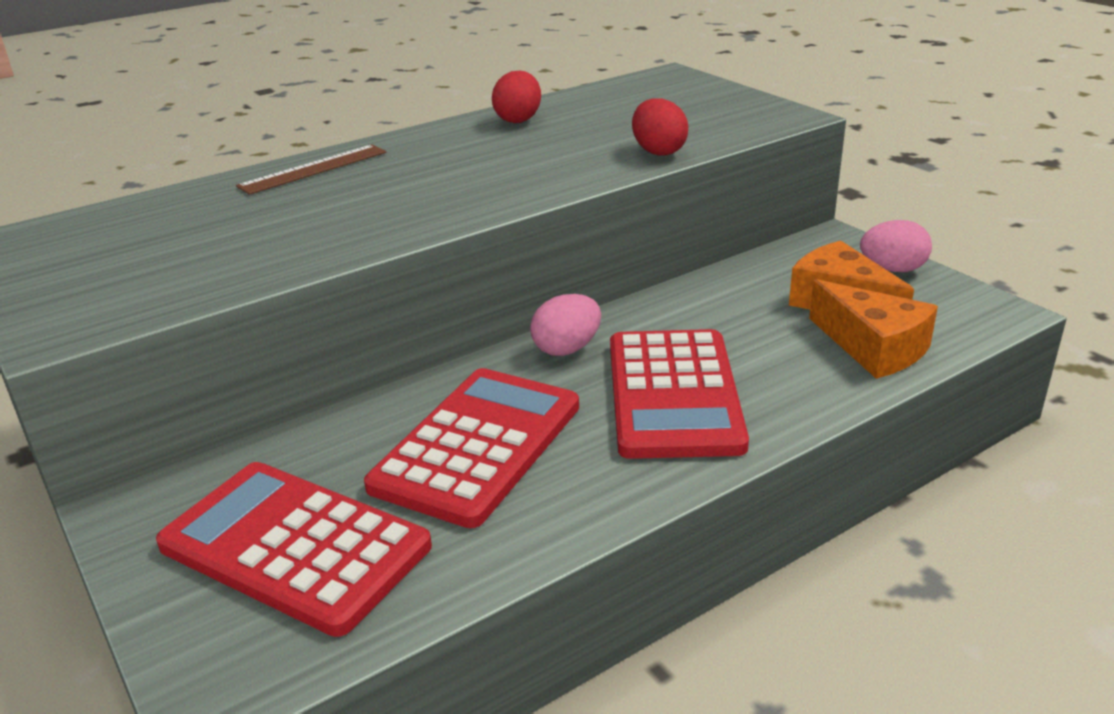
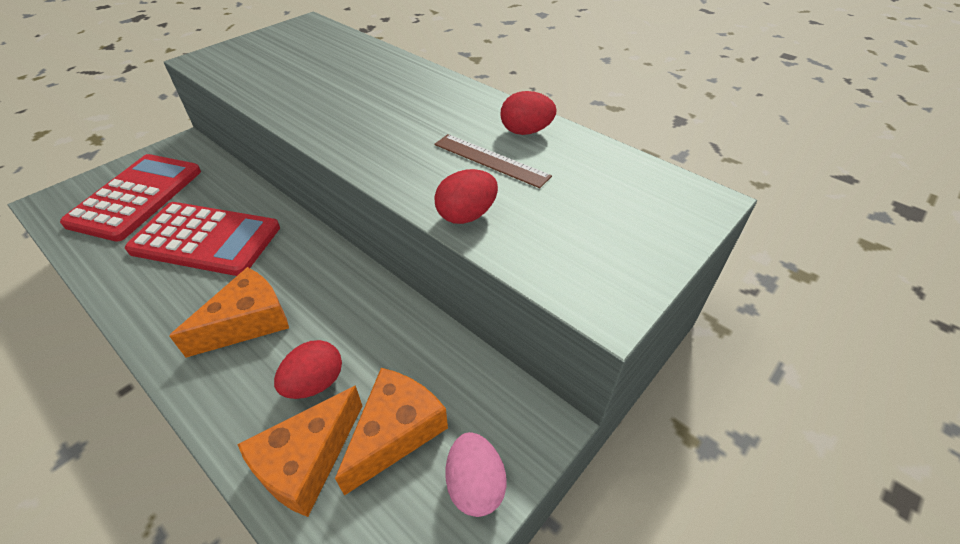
camera: 75 degrees right, 15 degrees up
brown ruler [236,145,386,195] -> brown ruler moved to [434,134,552,188]
pink egg [530,294,601,356] -> none
red calculator [610,329,749,459] -> orange cheese [169,267,289,357]
none -> red egg [274,340,342,399]

